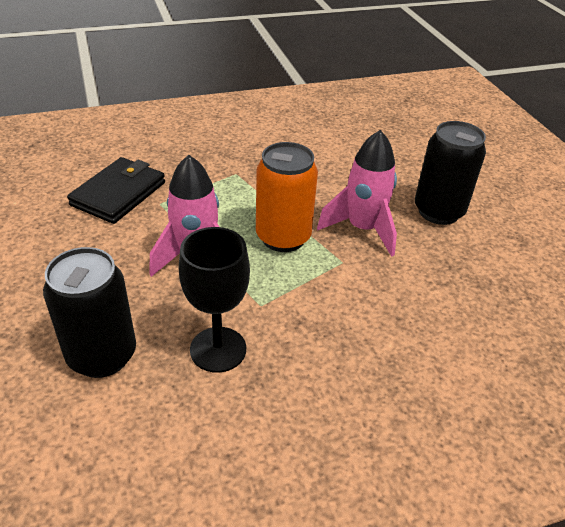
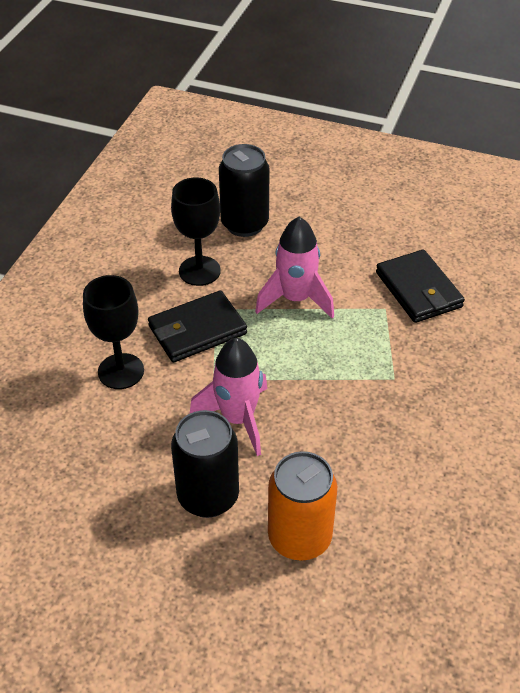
camera: 130 degrees right, 5 degrees up
orange can [256,142,318,252] -> orange can moved to [268,451,337,561]
none -> black goblet [83,275,144,389]
none -> black wallet [148,290,247,363]

